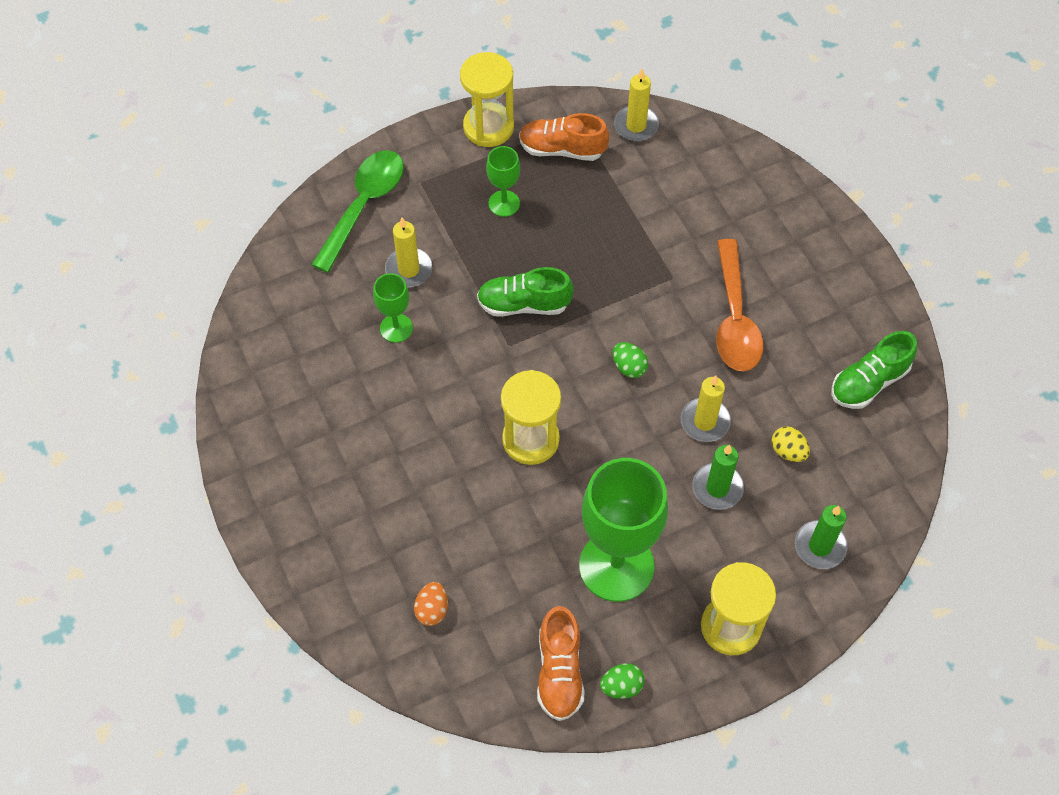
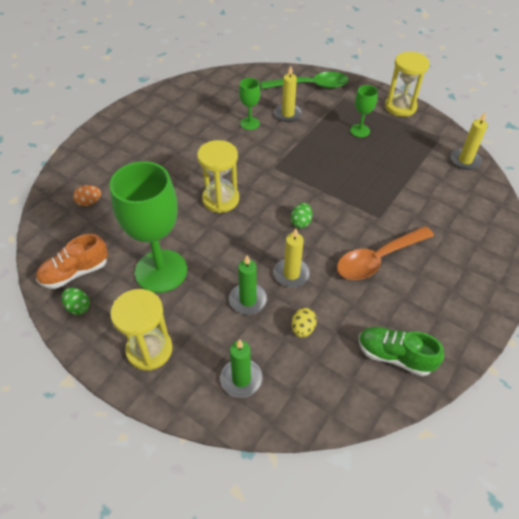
camera: 60 degrees right, 10 degrees down
green shoe [477,267,574,317] -> none
orange shoe [519,113,609,161] -> none

